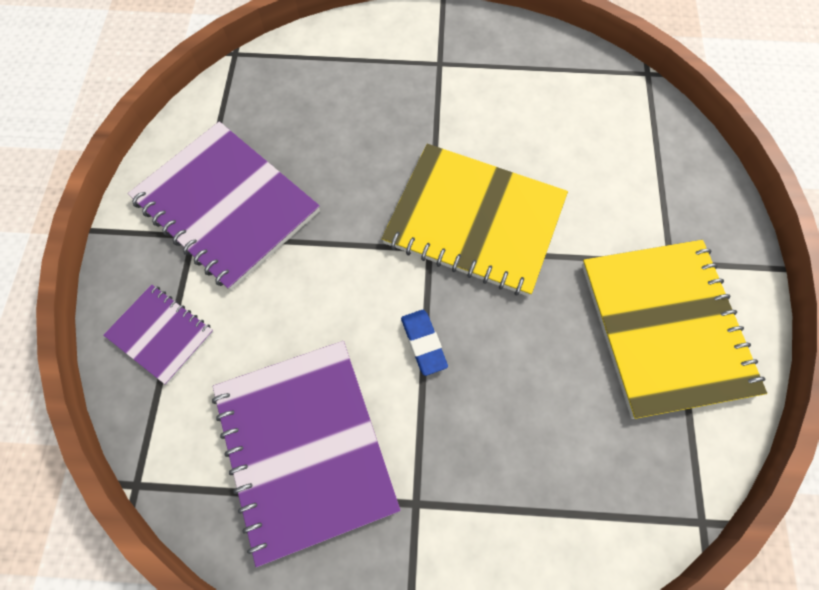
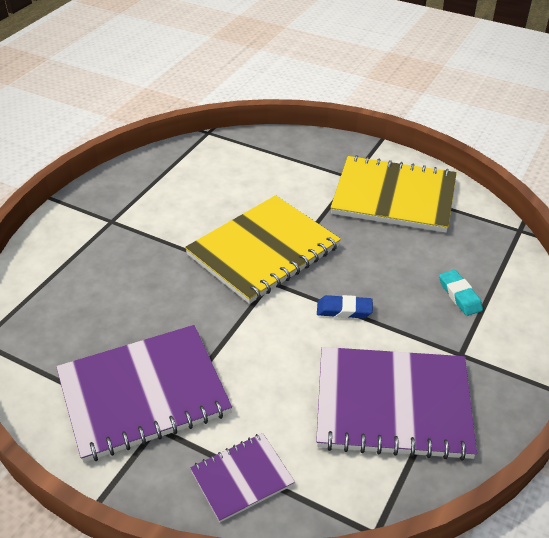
camera: 65 degrees left, 25 degrees down
none -> turquoise eraser [439,270,483,316]

